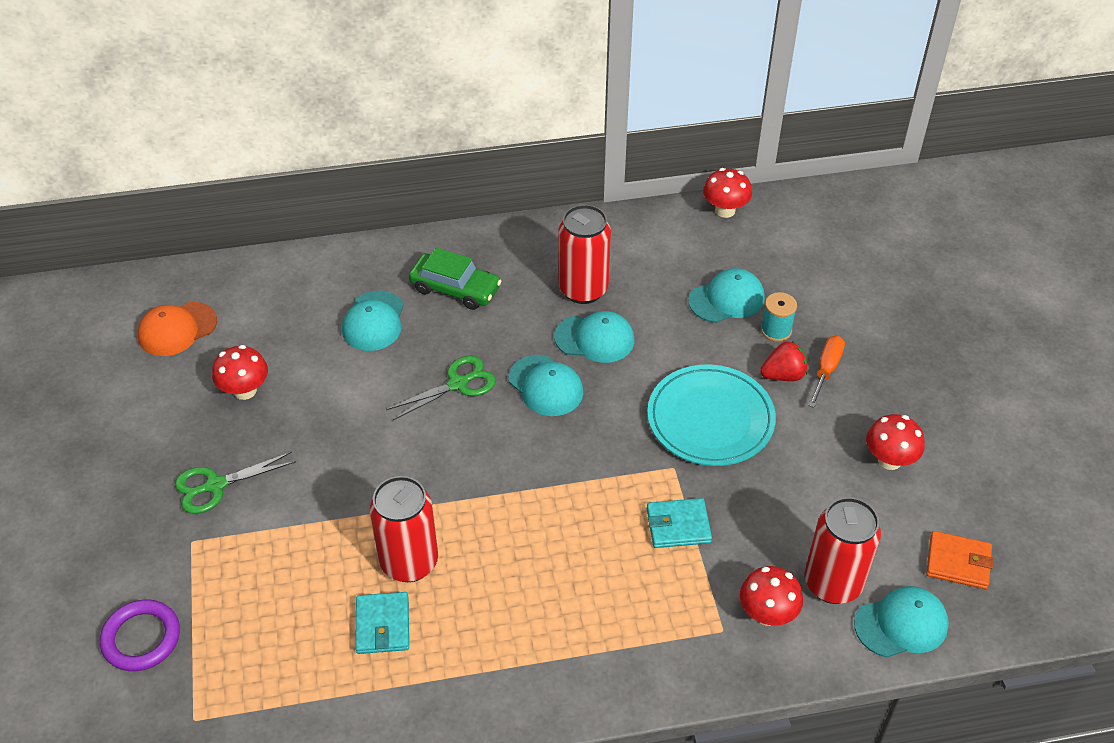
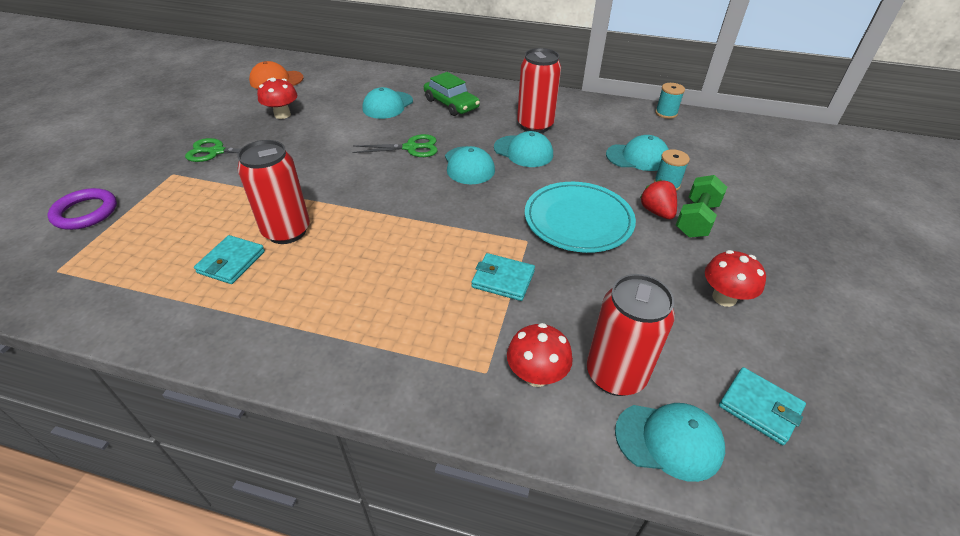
camera: 25 degrees right, 5 degrees down
red mushroom [703,168,752,218] -> turquoise spool [655,83,685,119]
red strawberry [760,341,808,381] -> red strawberry turned 120 degrees counterclockwise [640,180,677,219]
orange screwdriver [808,336,845,407] -> green dumbbell [676,175,727,238]
orange wallet [926,531,994,589] -> turquoise wallet [719,367,806,445]

